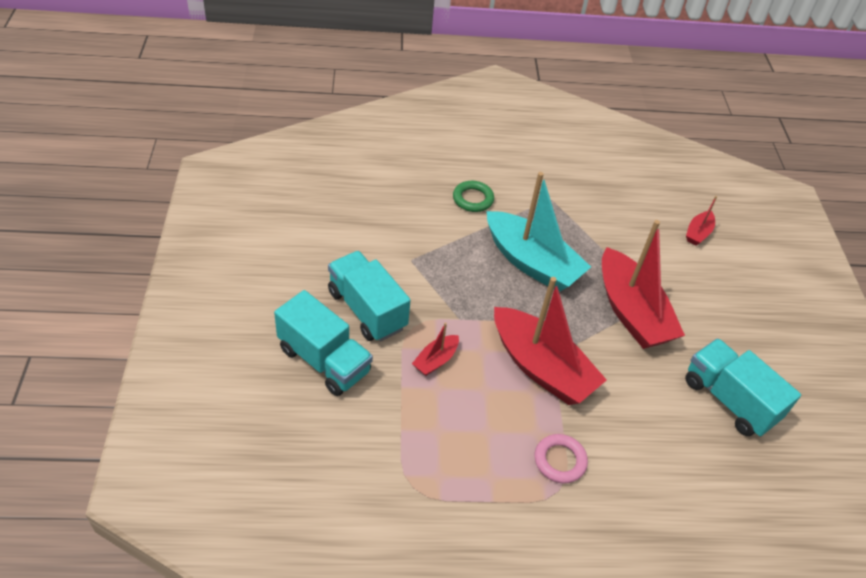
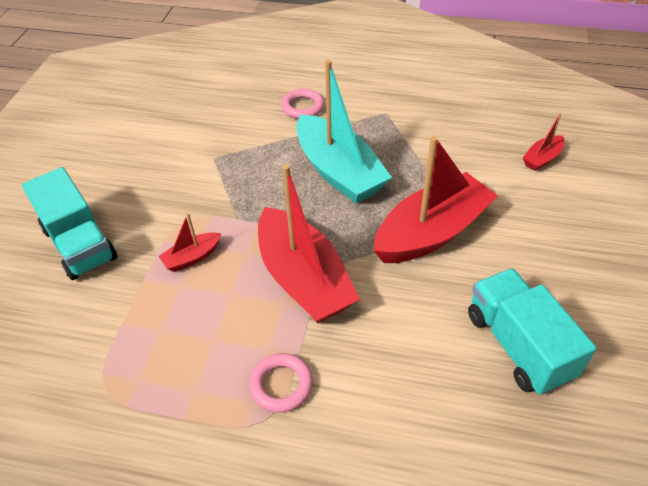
camera: 20 degrees right, 0 degrees up
turquoise truck [328,251,411,341] -> none
green ring [453,181,494,212] -> pink ring [281,89,324,119]
red boat [602,220,685,349] -> red boat turned 120 degrees counterclockwise [373,136,498,263]

